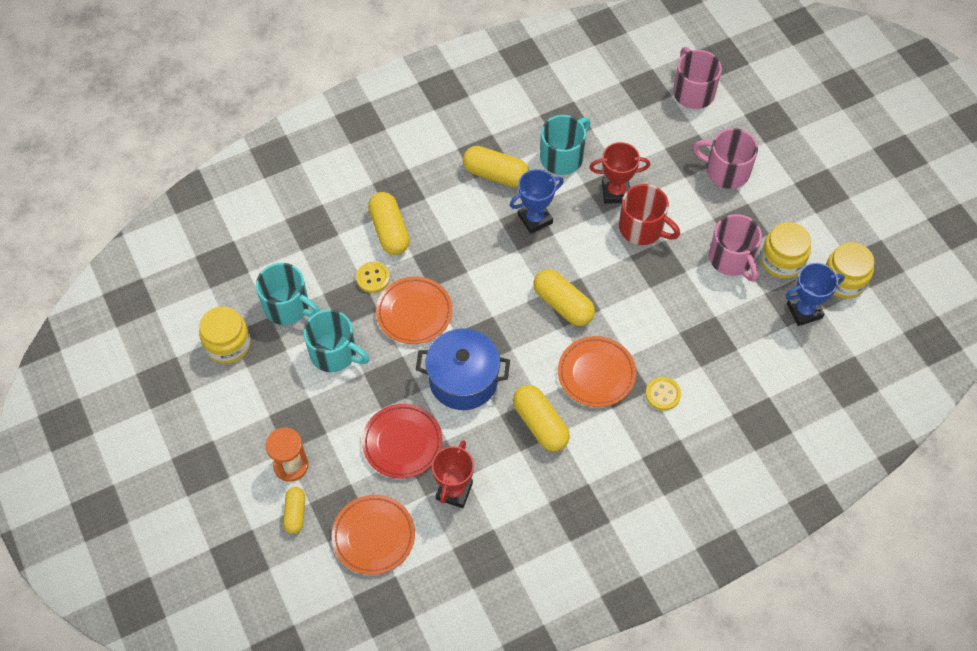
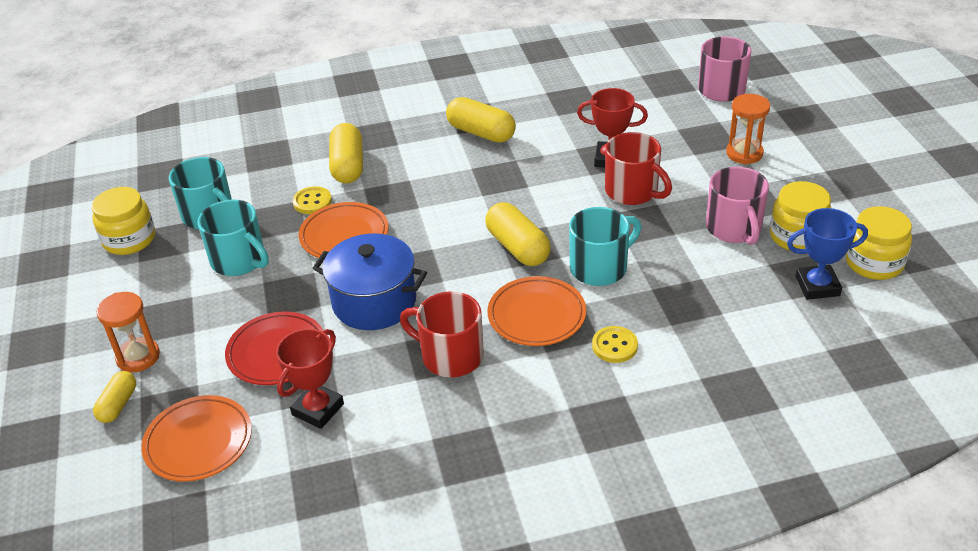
camera: 15 degrees right, 20 degrees down
blue trophy [510,169,564,234] -> none
yellow capsule [513,385,570,452] -> red mug [400,291,484,377]
turquoise mug [540,115,591,175] -> turquoise mug moved to [569,207,641,286]
pink mug [692,128,758,189] -> orange hourglass [726,94,770,164]

